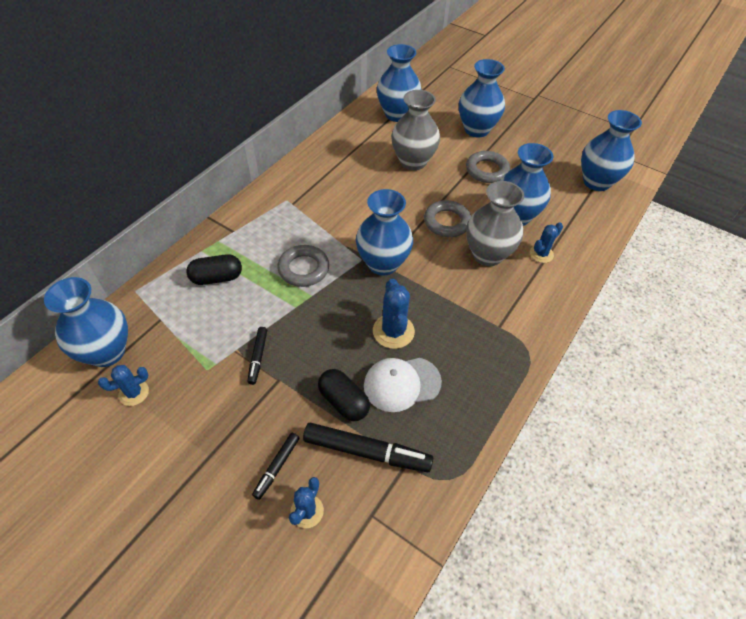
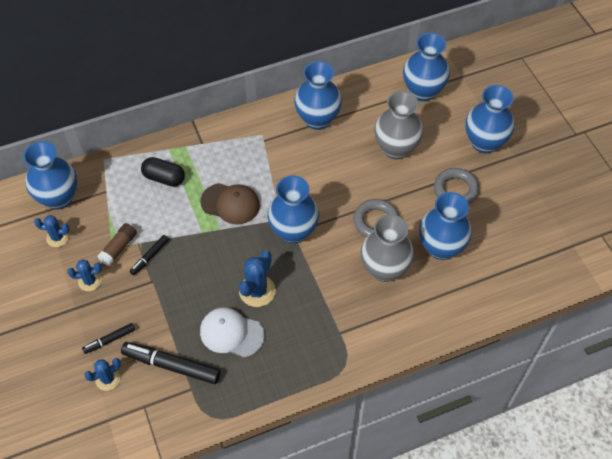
camera: 35 degrees right, 5 degrees up
grey ring [277,245,329,287] -> brown cap [200,183,260,225]
black marker [303,423,433,472] -> black marker turned 150 degrees clockwise [121,342,221,384]
black capsule [318,369,370,421] -> none
blue cactus [530,223,563,263] -> blue cactus moved to [67,259,102,291]
blue vase [581,110,642,191] -> blue vase moved to [294,61,342,130]
none -> brown glue stick [97,223,137,266]

